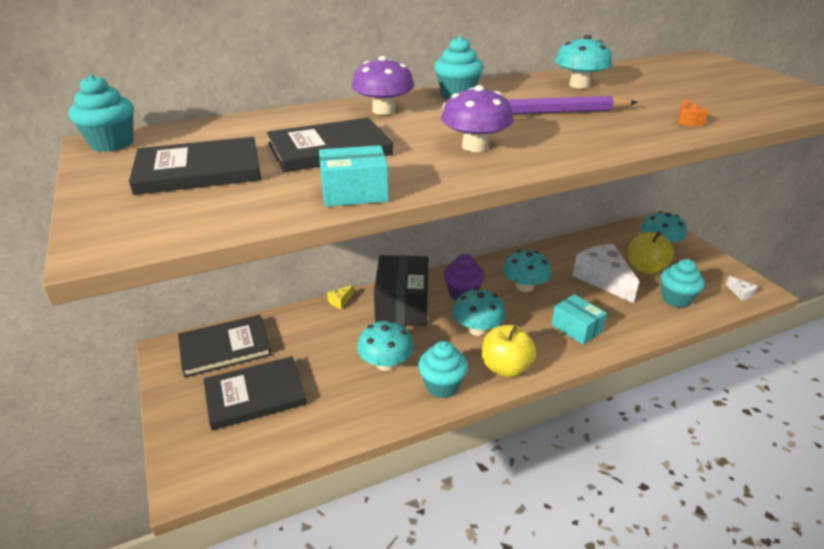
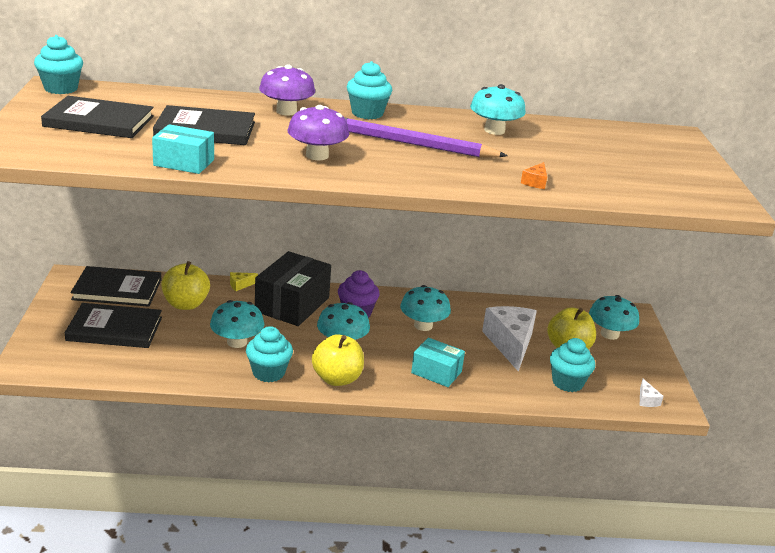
camera: 20 degrees right, 5 degrees down
turquoise box [552,294,607,345] -> turquoise box turned 45 degrees counterclockwise [411,338,465,387]
none -> yellow apple [161,261,210,310]

